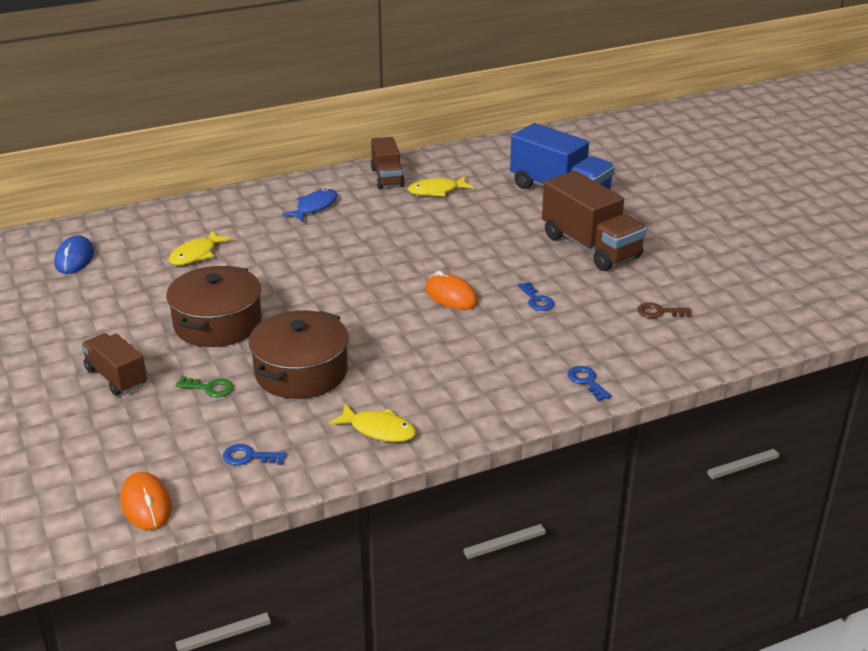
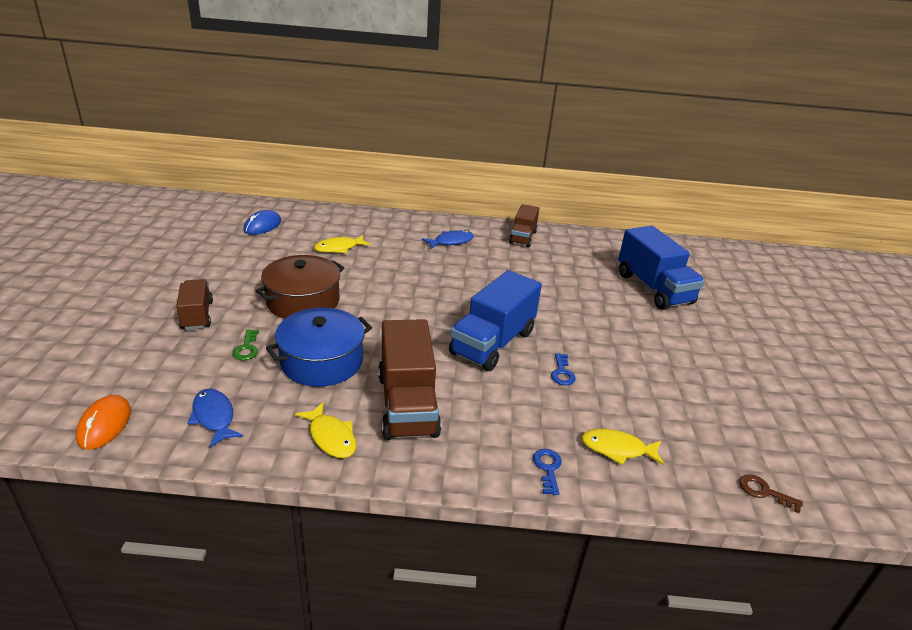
camera: 25 degrees right, 0 degrees up
green key [176,376,234,397] -> green key turned 45 degrees clockwise [232,329,259,360]
blue key [223,444,286,465] -> blue fish [188,389,243,448]
brown pot [249,310,349,399] -> blue pot [266,308,372,387]
yellow fish [408,176,474,197] -> yellow fish moved to [581,429,664,465]
orange mouse [425,271,478,310] -> blue truck [449,270,542,371]
brown truck [542,171,647,271] -> brown truck moved to [378,319,441,440]
brown key [637,302,691,318] -> brown key moved to [740,474,803,513]

